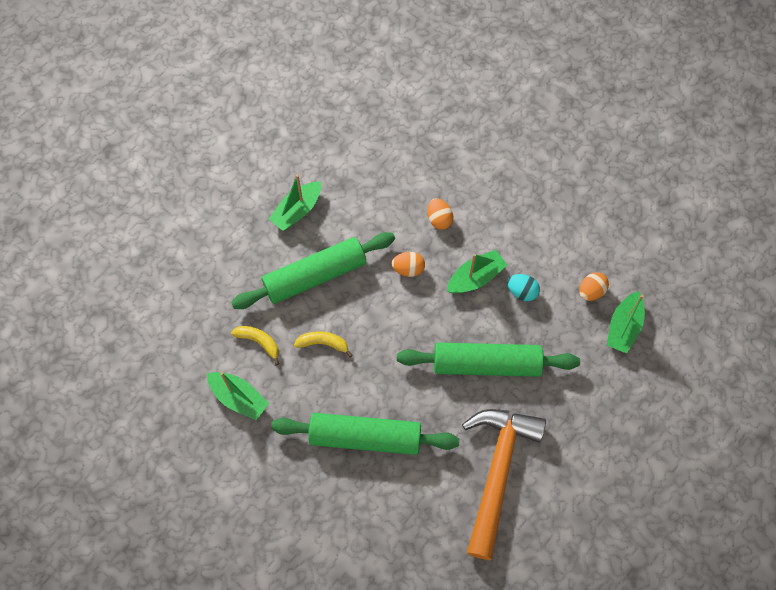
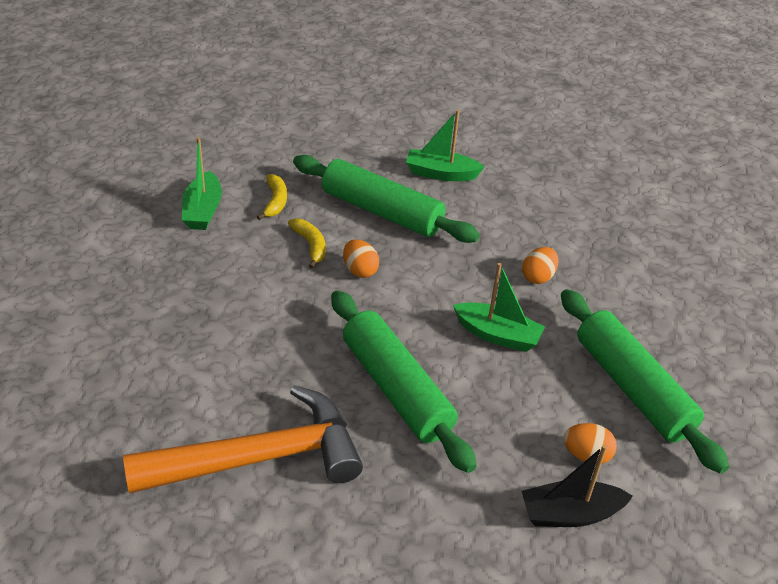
camera: 55 degrees right, 25 degrees down
green rolling pin [271,413,459,455] -> green rolling pin moved to [561,289,729,474]
orange egg [391,252,425,277] -> orange egg moved to [343,239,379,278]
turquoise egg [507,274,540,301] -> none
green boat [607,291,645,354] -> black boat [521,445,633,527]

